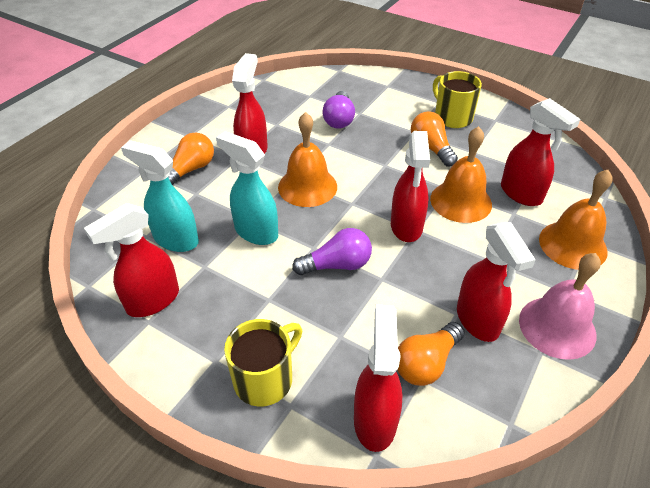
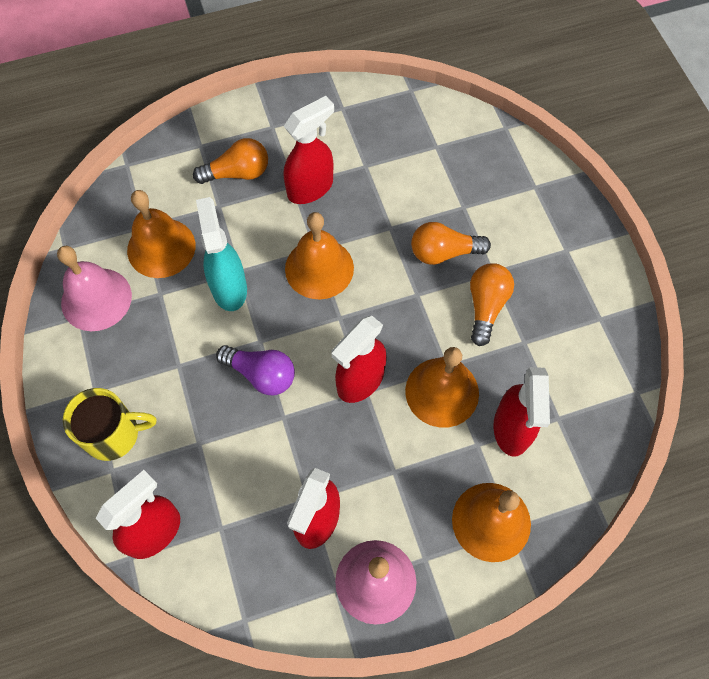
camera: 40 degrees right, 20 degrees up
red spray bottle [84,203,179,317] -> pink bell [57,246,132,331]
turquoise spray bottle [121,140,199,252] -> orange bell [127,190,195,278]
purple light bulb [322,91,355,129] -> none
orange light bulb [397,322,465,386] -> orange light bulb moved to [411,222,491,265]
yellow mug [433,71,482,128] -> none

